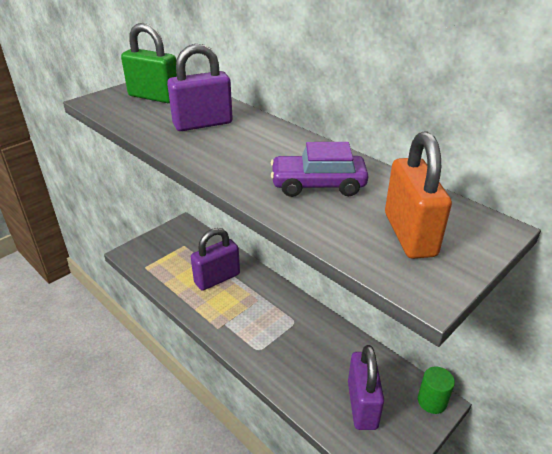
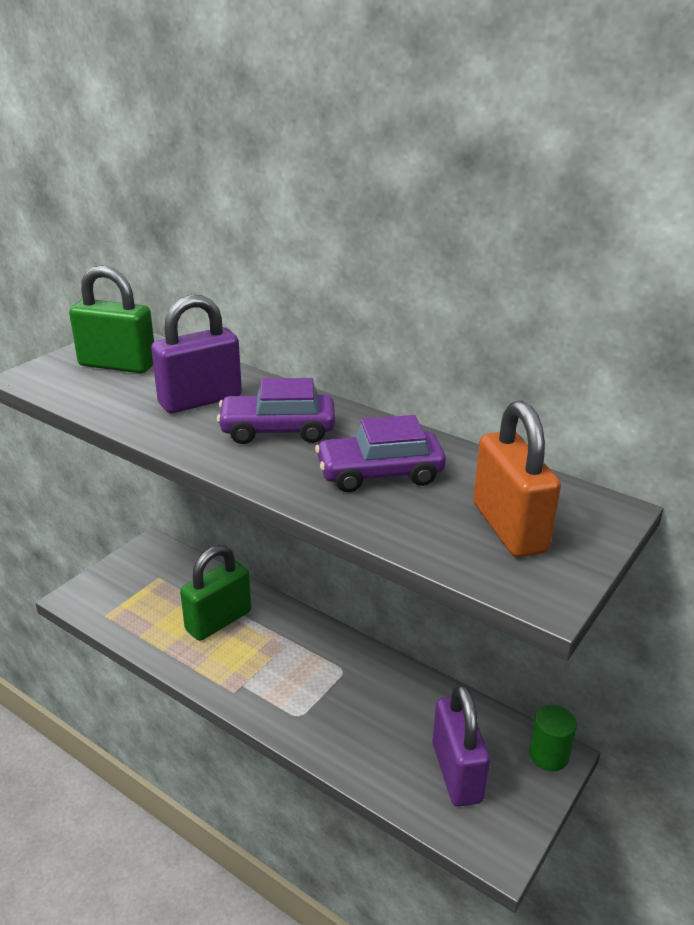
camera: 10 degrees left, 5 degrees down
purple padlock [191,228,240,291] -> green padlock [180,545,251,641]
none -> purple car [217,378,335,444]

